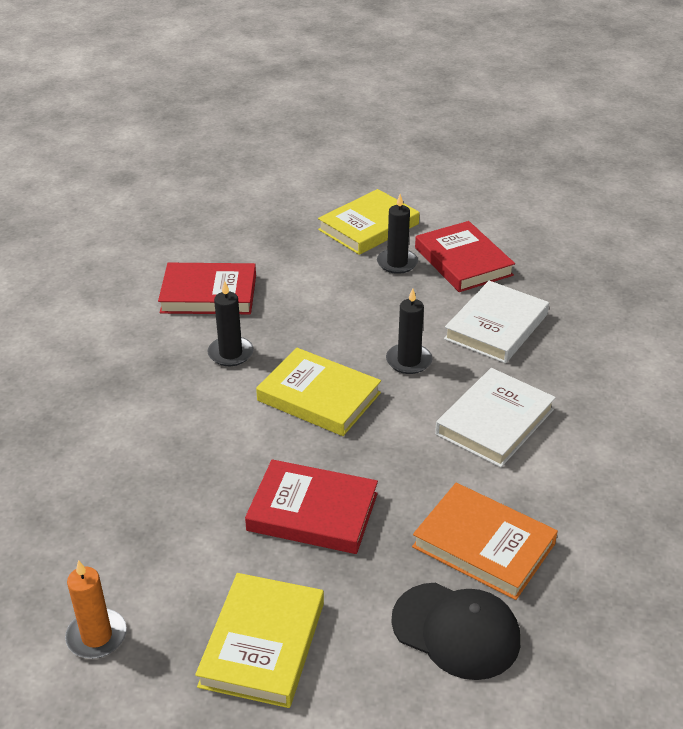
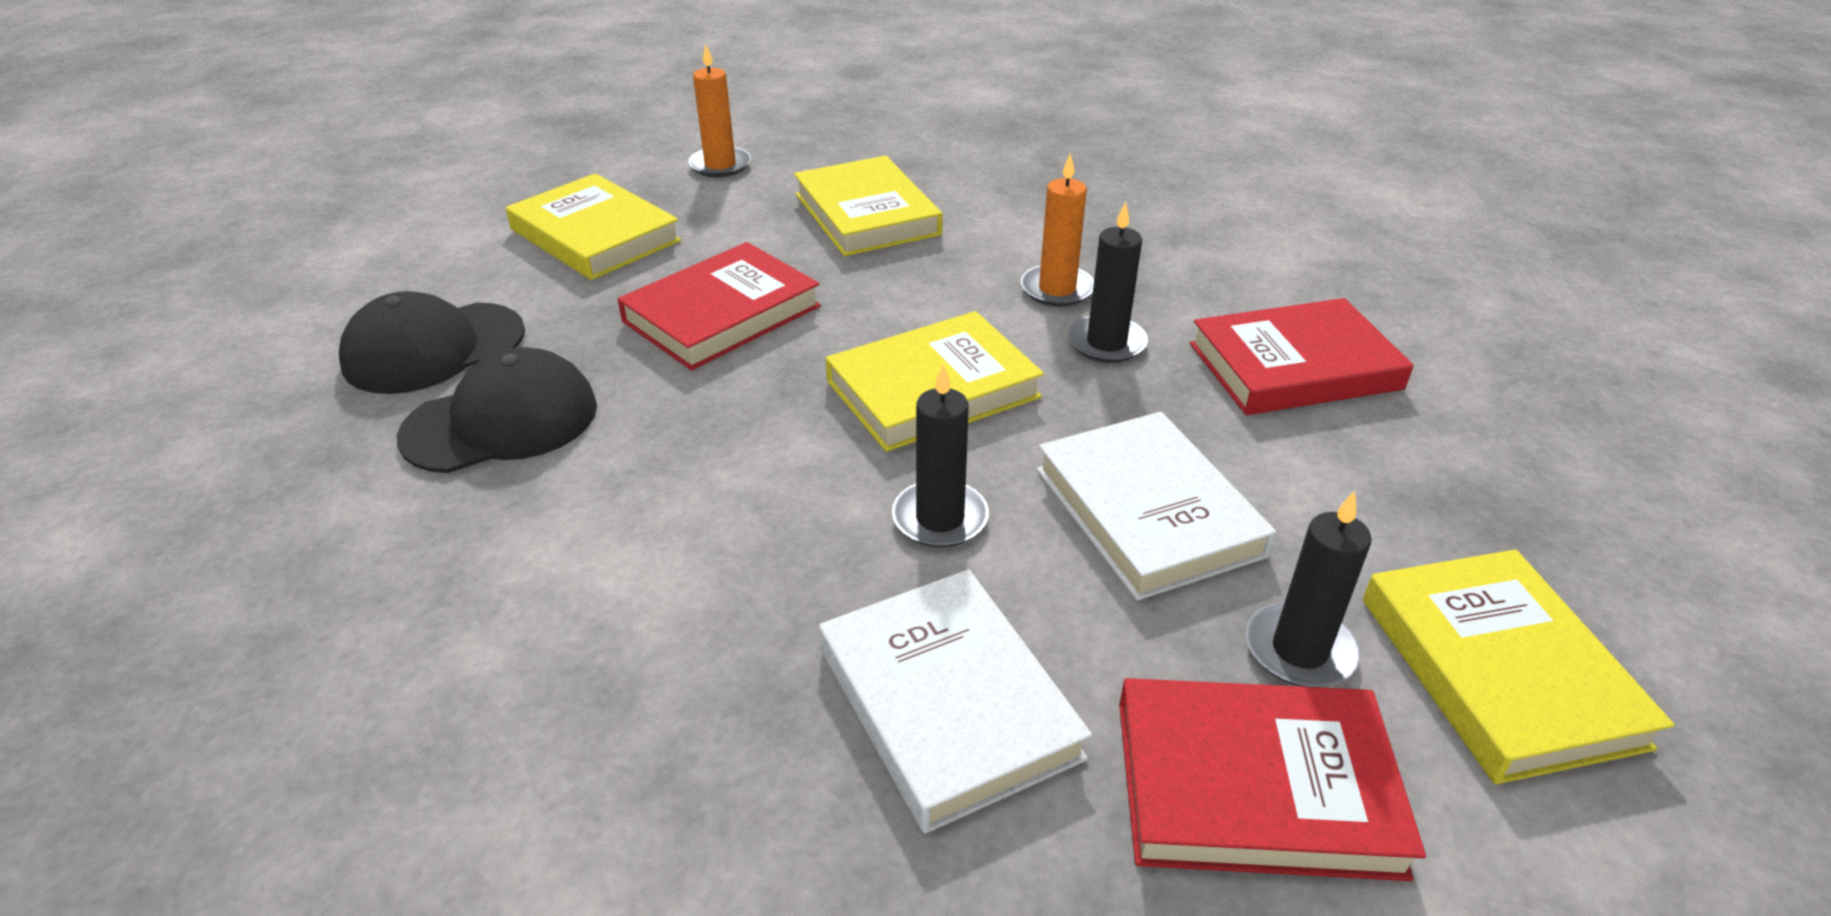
camera: 120 degrees right, 0 degrees up
red book [158,263,256,314] -> red book turned 45 degrees clockwise [1190,298,1414,415]
orange book [412,483,558,600] -> black cap [397,347,597,473]
white book [435,368,556,467] -> white book moved to [1037,412,1276,601]
none -> yellow book [794,156,943,256]
none -> orange candle [1021,153,1094,307]

